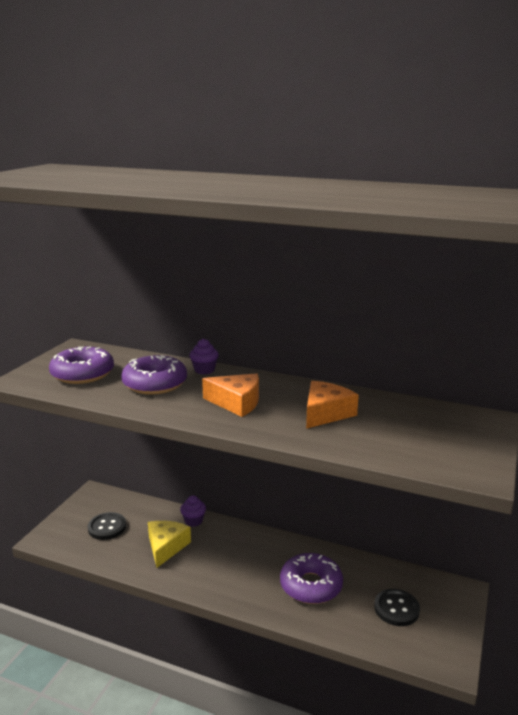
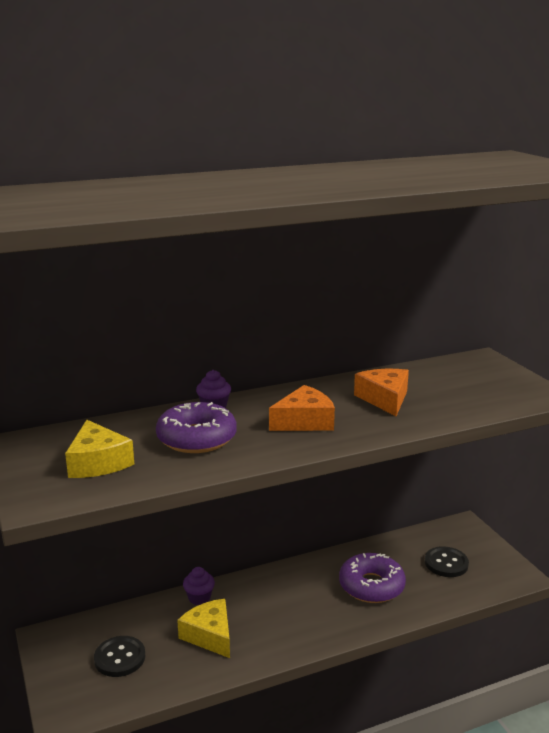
camera: 45 degrees left, 0 degrees up
purple donut [49,347,114,384] -> yellow cheese [65,420,134,478]

